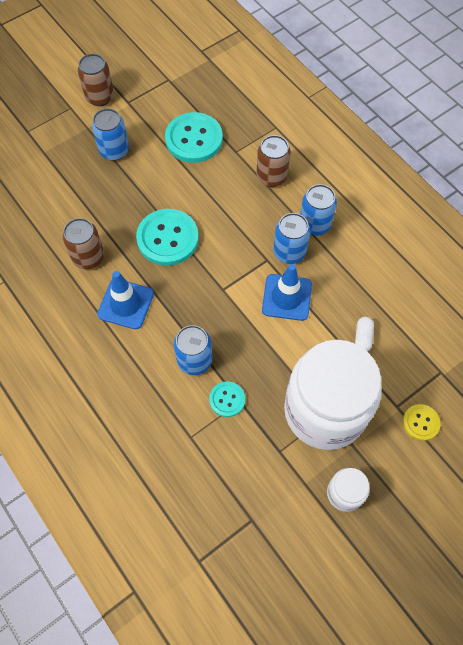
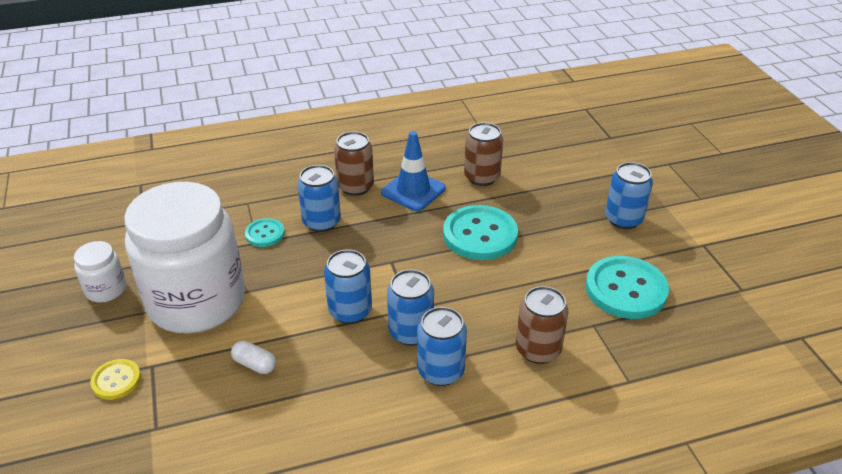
camera: 110 degrees right, 25 degrees down
brown can [78,54,114,106] -> brown can moved to [334,131,374,196]
blue traffic cone [262,264,312,321] -> blue can [324,249,372,324]

